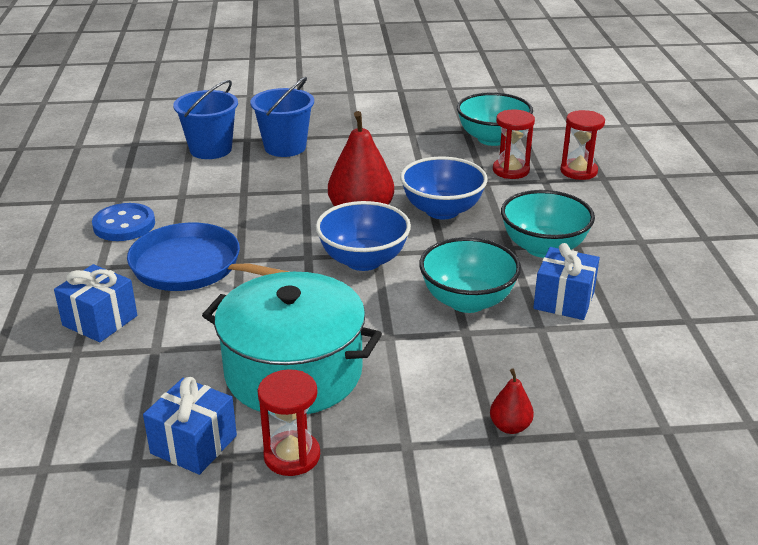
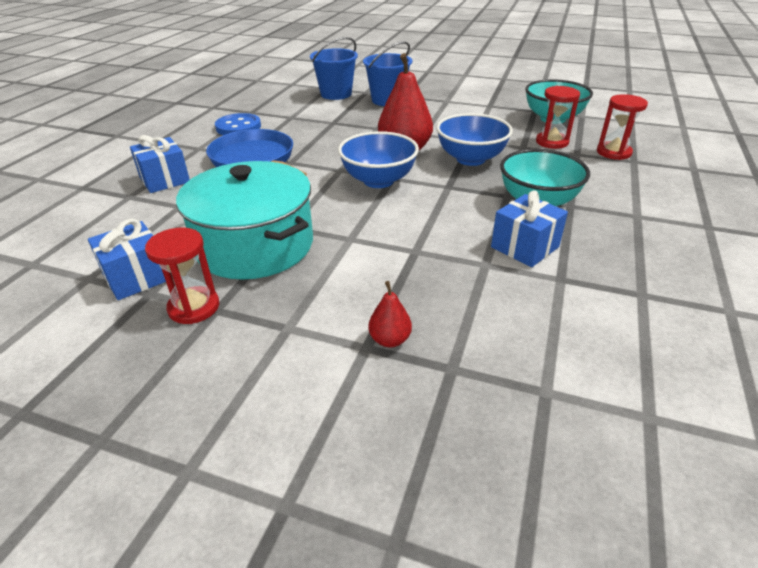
camera: 25 degrees right, 5 degrees up
turquoise bowl [419,237,521,313] -> none

